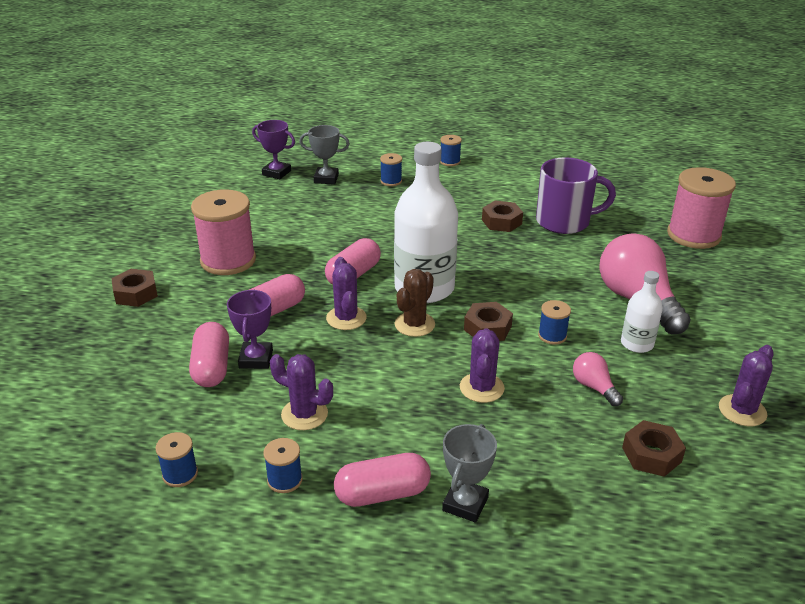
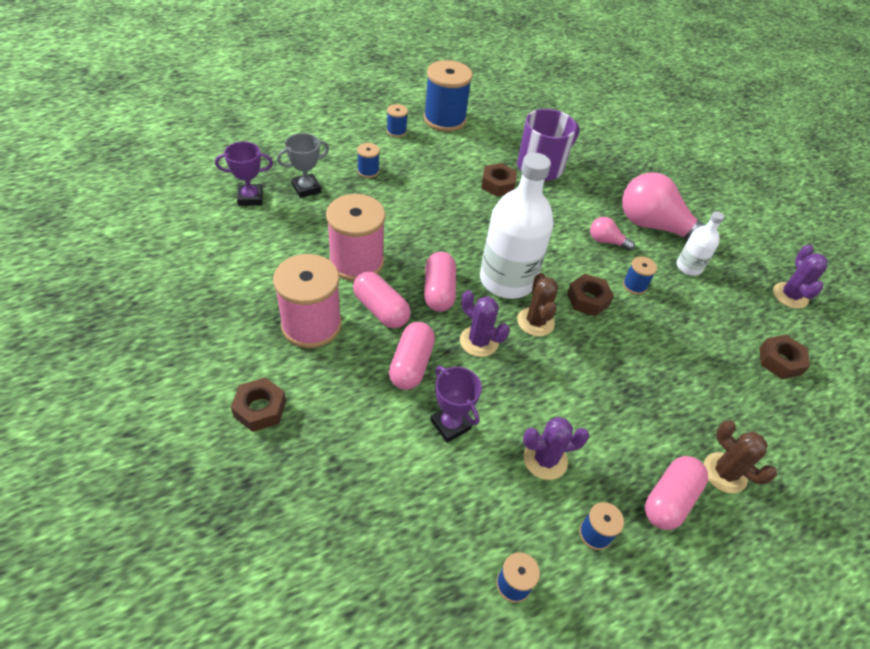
camera: 40 degrees left, 15 degrees up
pink capsule [189,322,229,387] -> pink capsule moved to [353,272,411,328]
grey trophy [442,424,497,523] -> brown cactus [704,420,777,493]
purple cactus [460,328,505,403] -> none
pink light bulb [573,352,623,406] -> pink light bulb moved to [590,217,635,251]
pink spool [667,167,736,249] -> pink spool moved to [326,194,385,281]
none -> blue spool [424,60,473,132]

